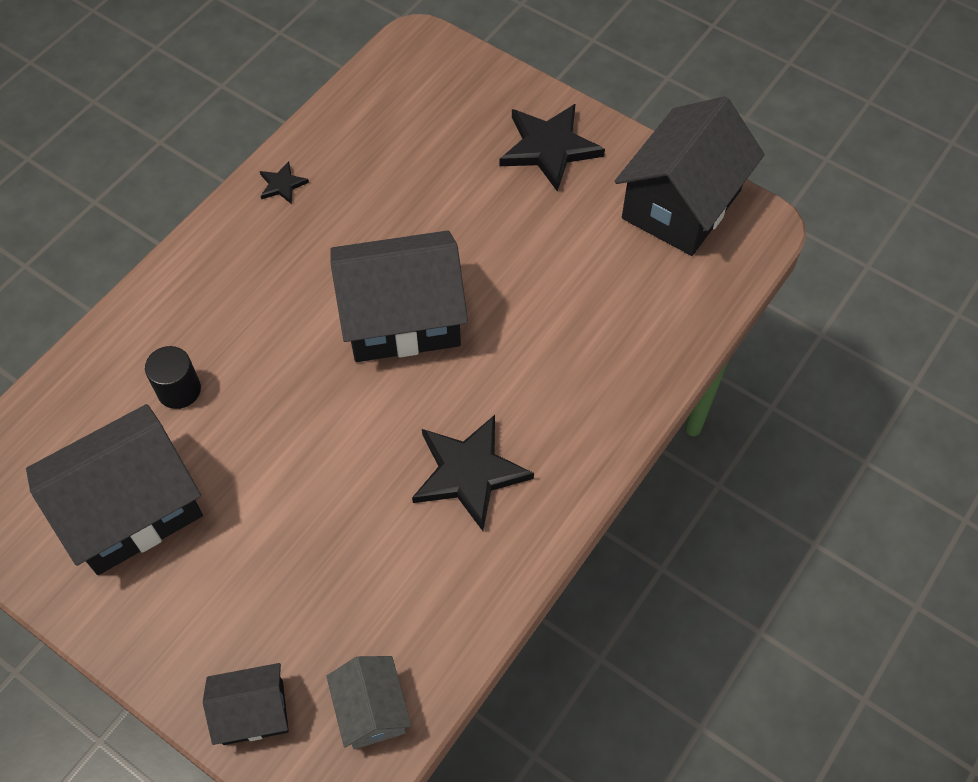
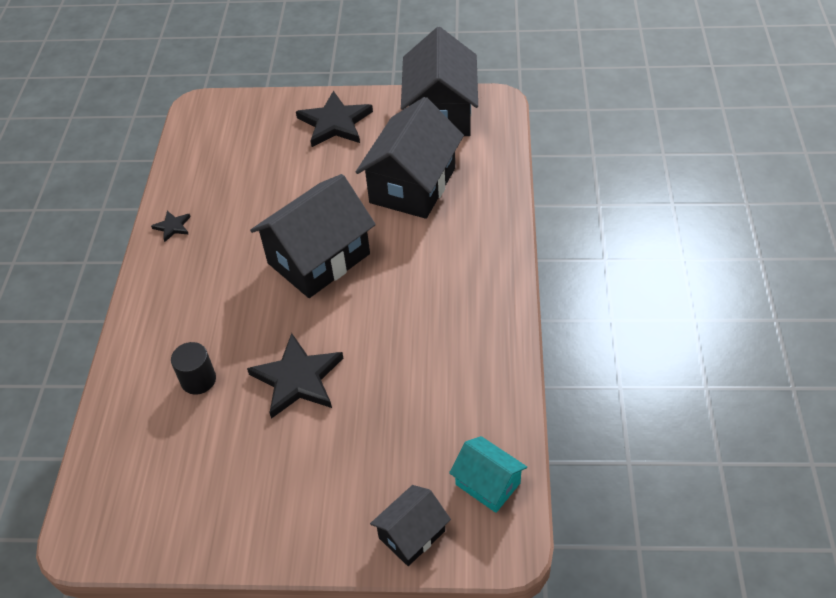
camera: 30 degrees left, 10 degrees down
black house [26,404,203,575] -> black house moved to [356,97,464,219]
grey house [326,656,411,749] -> turquoise house [449,436,527,513]
black star [412,415,534,531] -> black star moved to [247,333,343,419]

